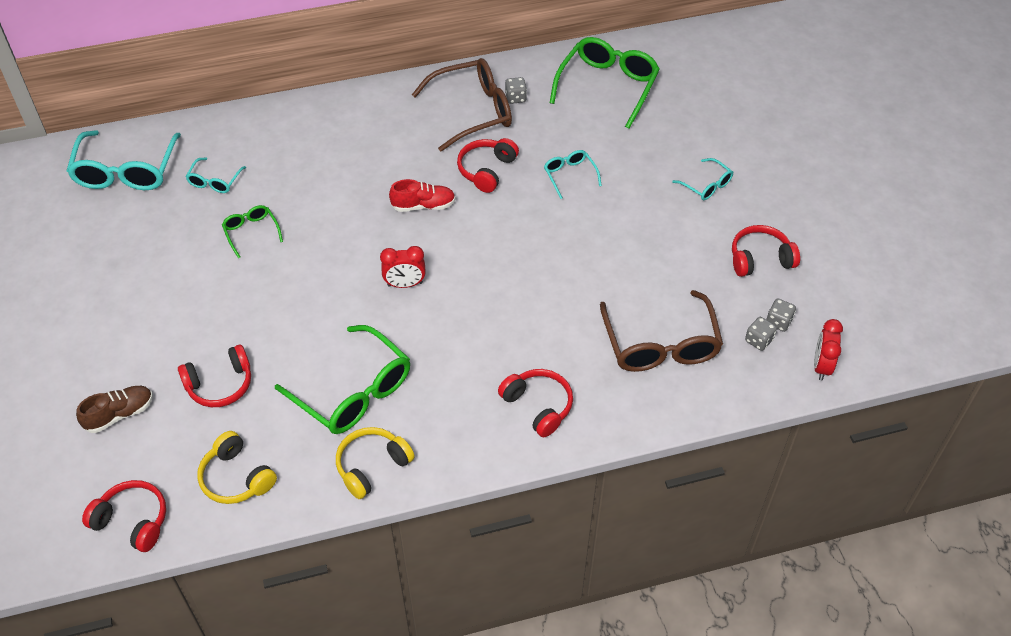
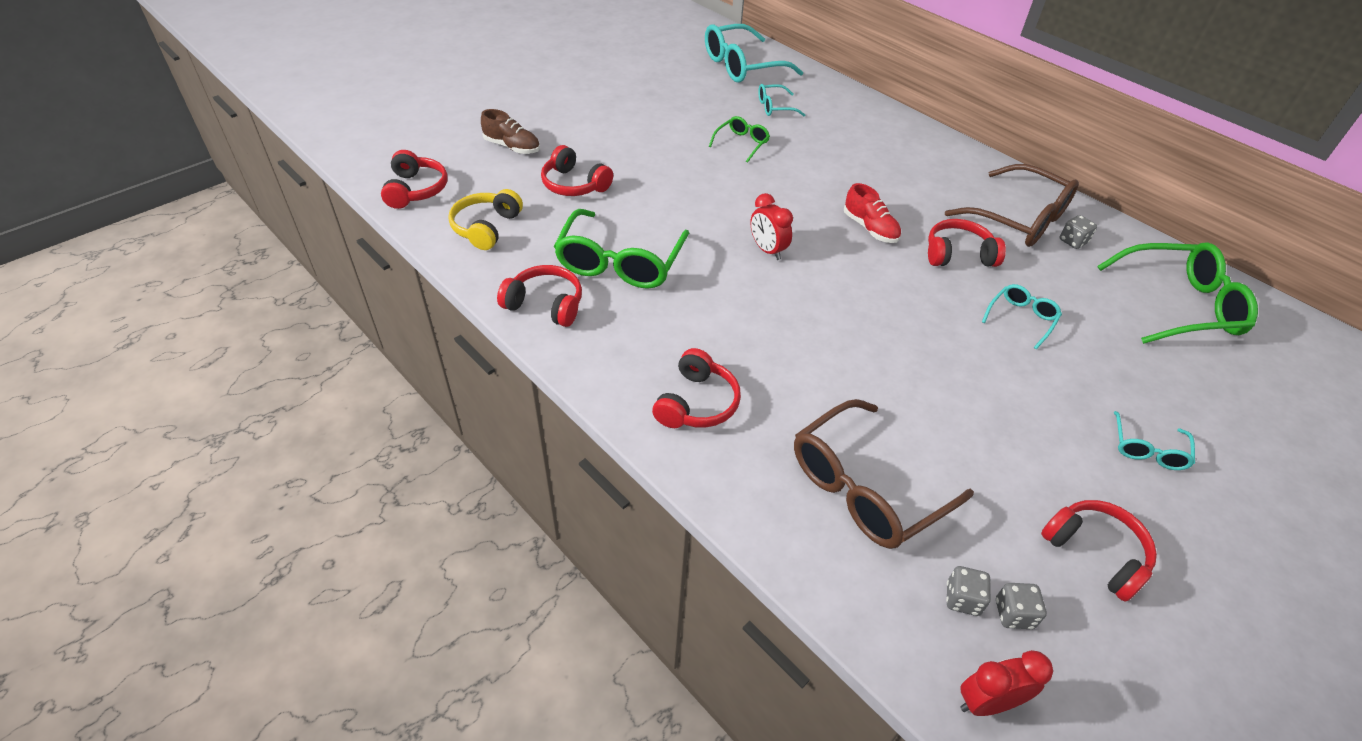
camera: 60 degrees right, 5 degrees down
yellow headphones [336,427,415,499] -> red headphones [497,265,582,327]

